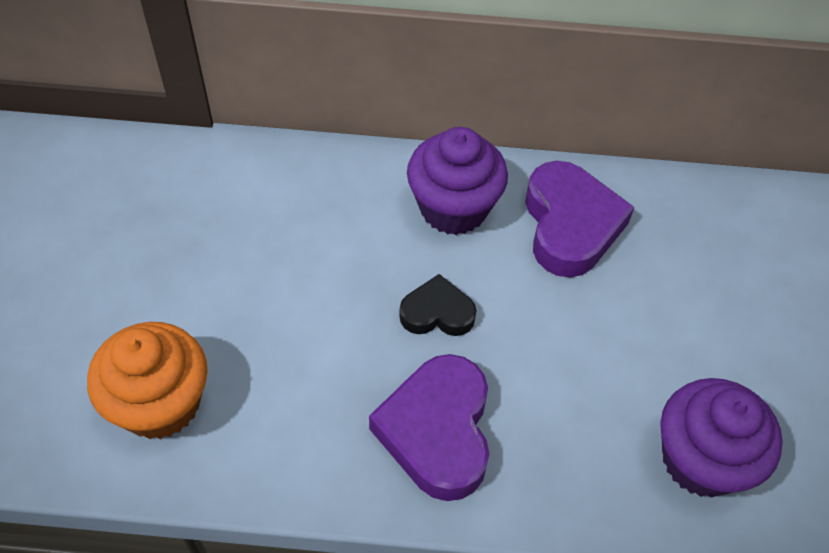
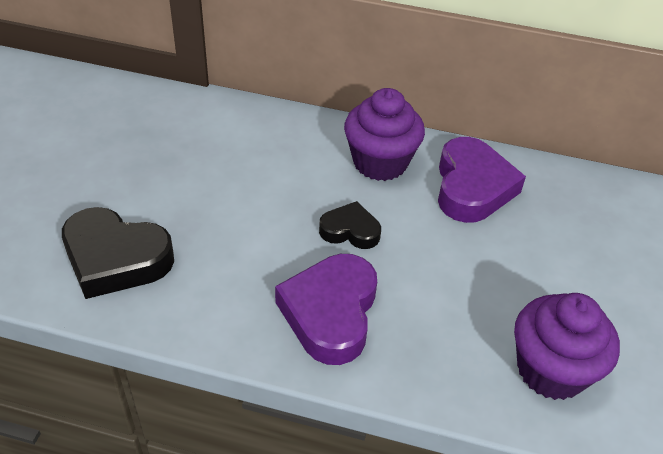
camera: 10 degrees right, 10 degrees down
orange cupcake [87,322,208,439] -> black heart [62,207,174,299]

